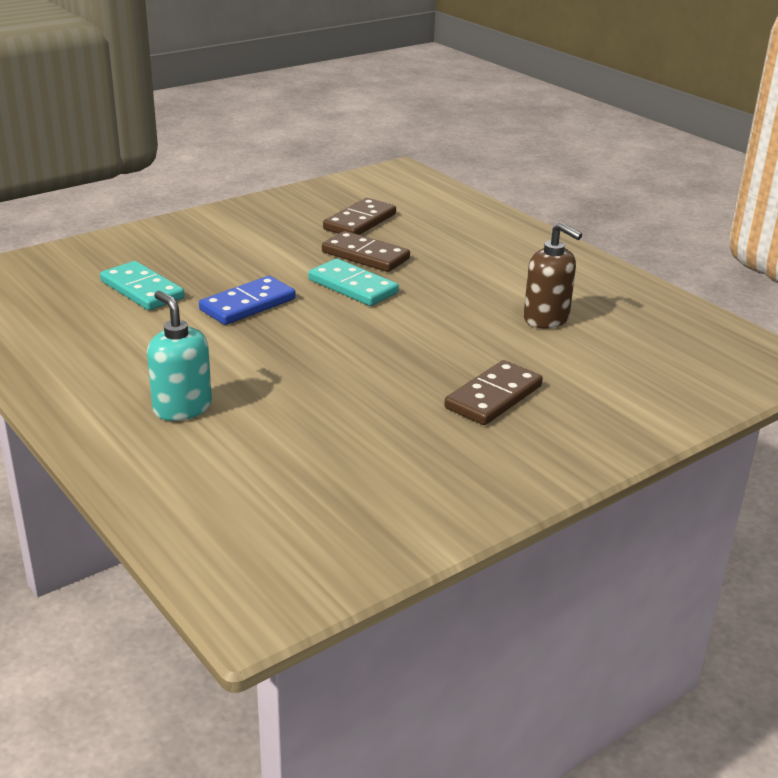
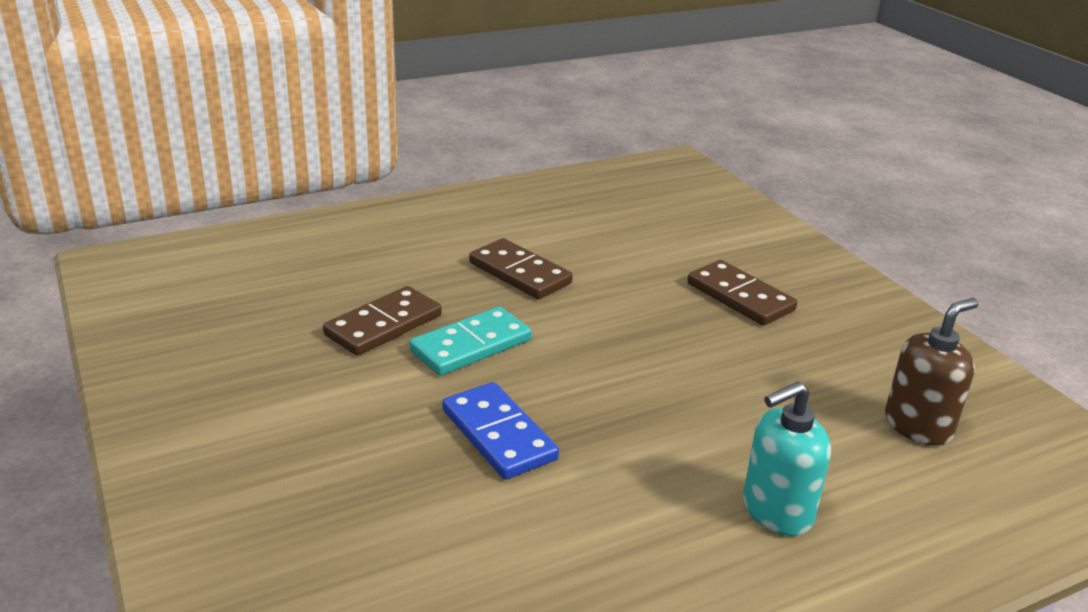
camera: 80 degrees left, 0 degrees up
turquoise domino [100,261,185,310] -> none
brown domino [323,198,396,235] -> brown domino moved to [469,238,573,299]
brown soap dispenser [524,222,582,329] -> brown soap dispenser moved to [885,298,979,446]

